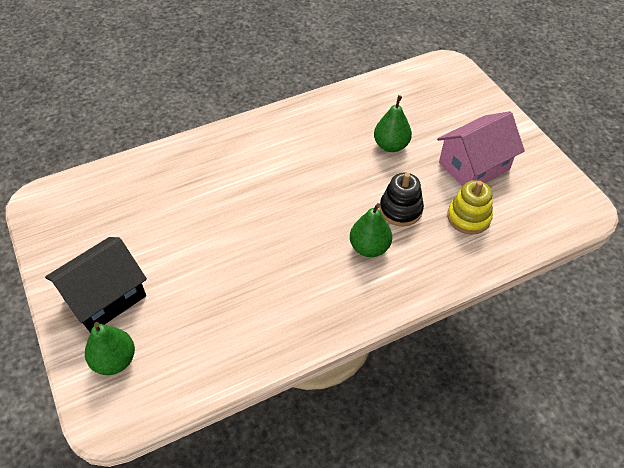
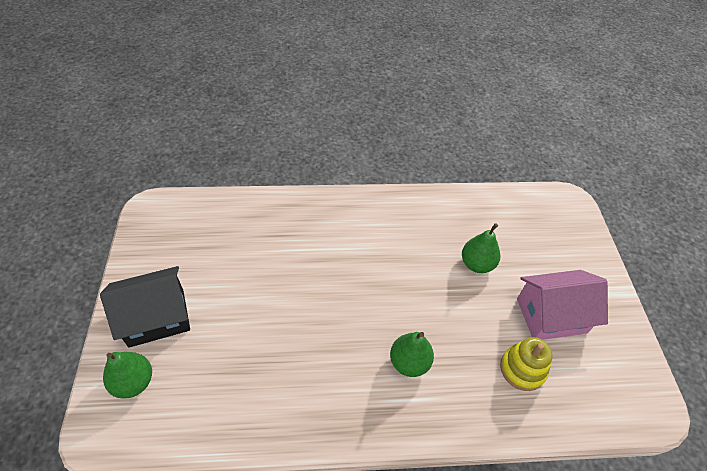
camera: 20 degrees right, 0 degrees up
black stacking toy [380,173,424,226] -> none

